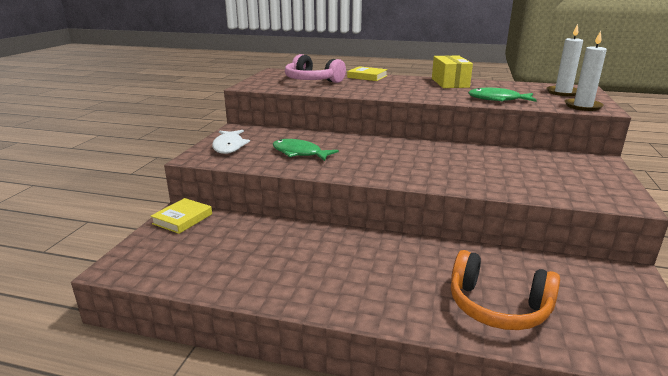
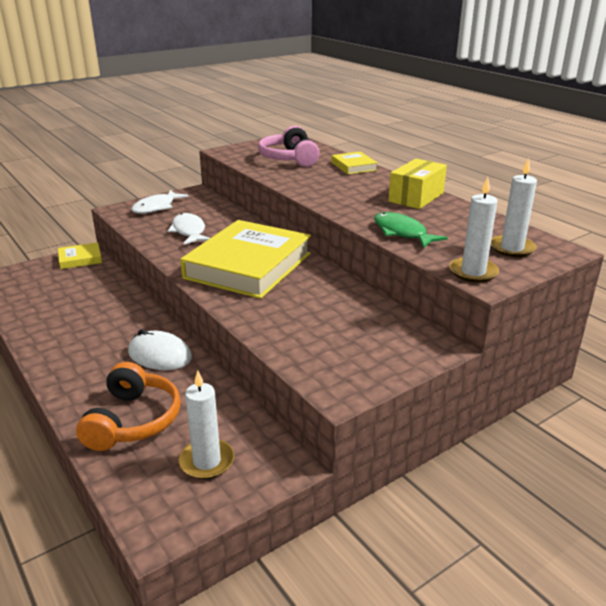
camera: 40 degrees right, 5 degrees up
green fish [273,139,339,161] -> white fish [168,213,210,245]
orange headphones [451,250,560,330] -> orange headphones turned 150 degrees counterclockwise [76,362,181,451]
none -> white mouse [128,329,192,370]
none -> white candle [179,370,234,479]
none -> yellow book [180,220,311,299]

